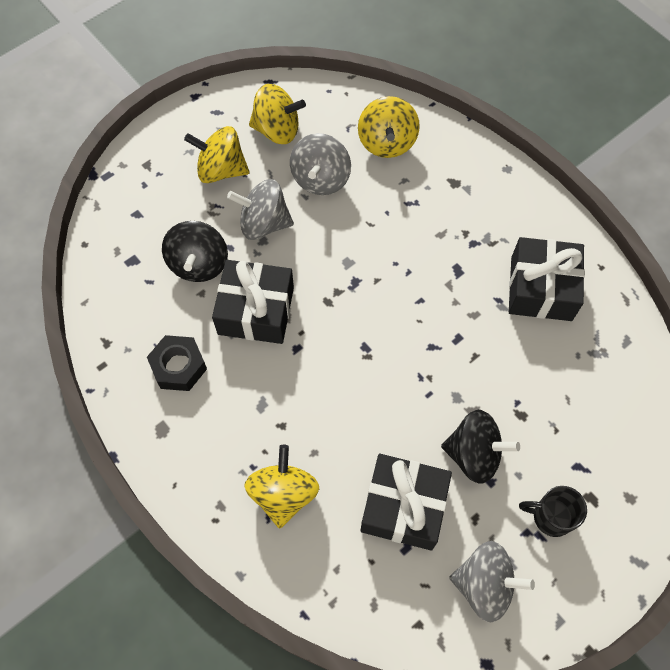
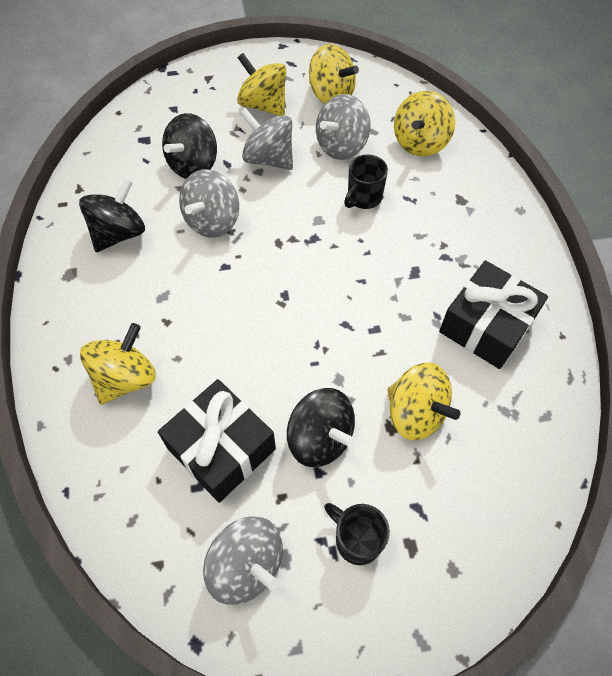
camera: 30 degrees right, 5 degrees down
black nut [147,335,207,391] -> black spinning top [79,178,145,252]
black gift [212,260,294,344] -> grey spinning top [179,169,239,238]
none -> black mug [344,154,388,209]
none -> yellow spinning top [387,363,460,440]

